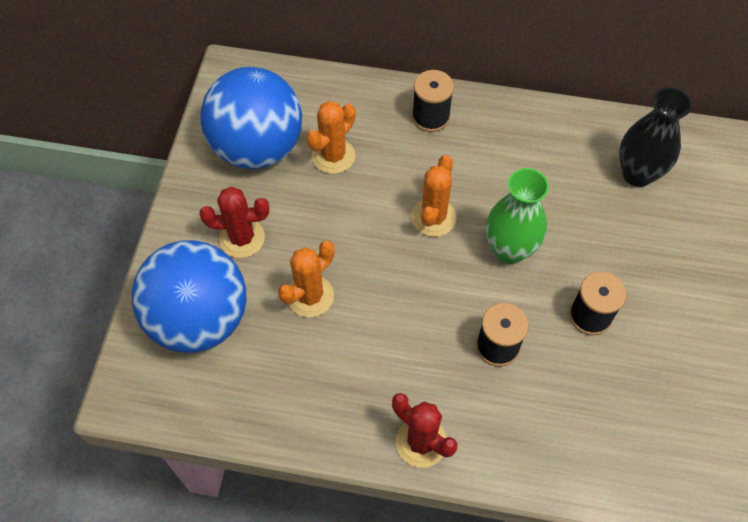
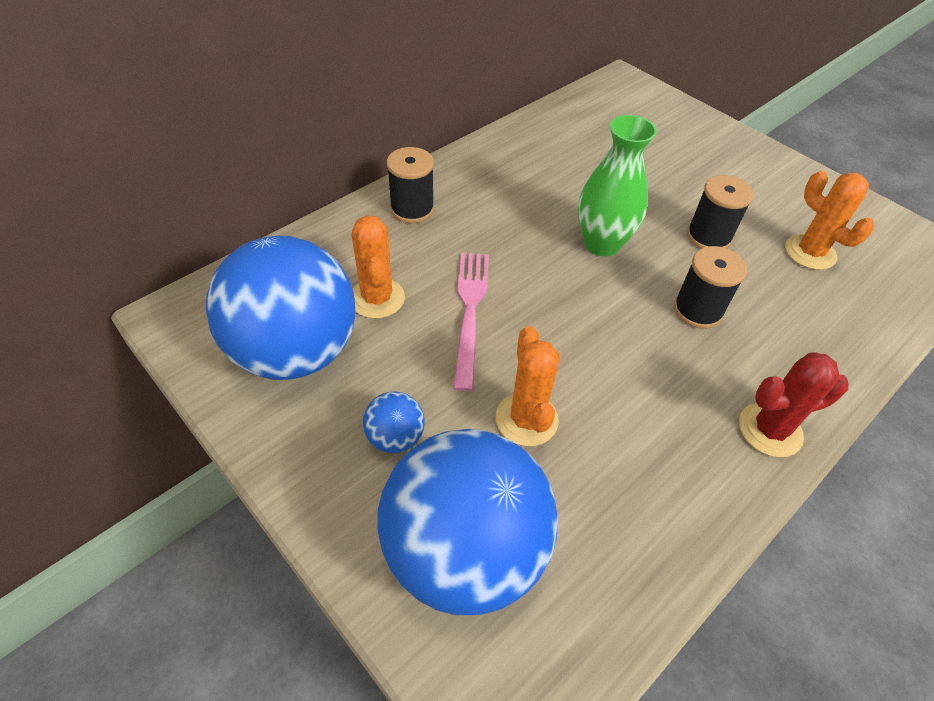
camera: 55 degrees left, 10 degrees down
red cactus [199,187,269,258] -> blue ball [363,391,425,453]
orange cactus [411,155,456,237] -> orange cactus moved to [785,171,874,270]
black vase [619,87,692,187] -> none
none -> pink fork [453,252,489,391]

